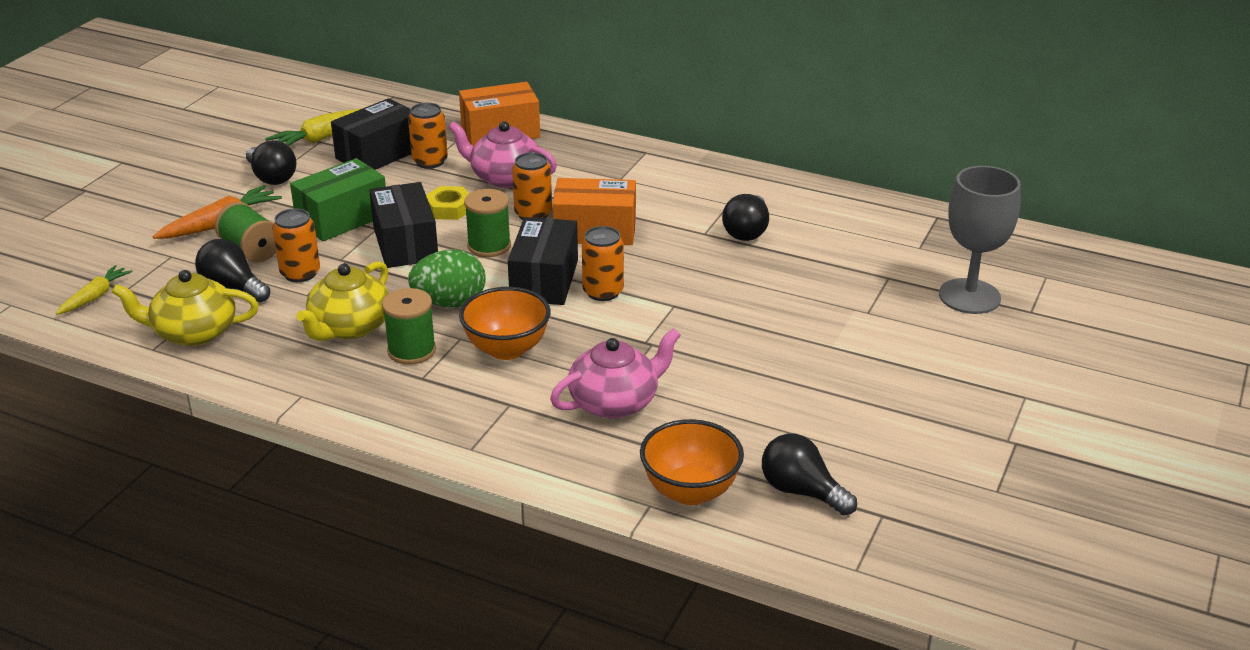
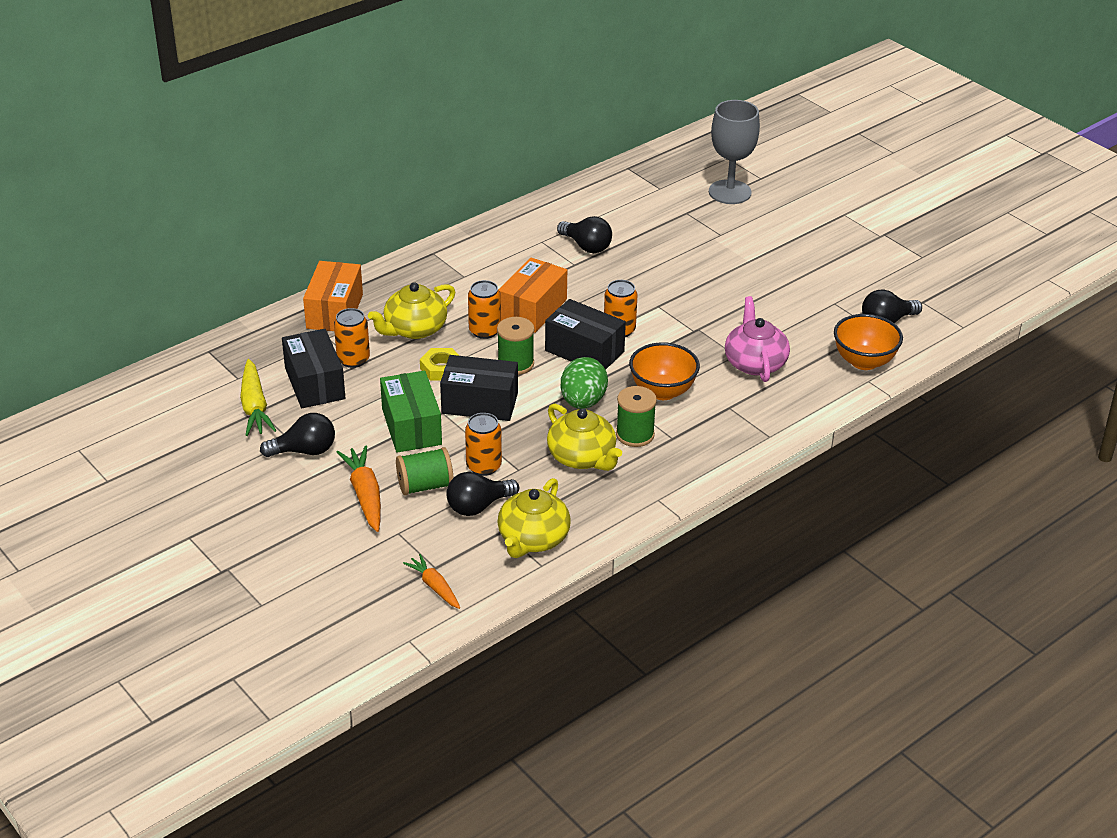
camera: 65 degrees left, 5 degrees up
yellow carrot [56,265,133,315] -> orange carrot [403,554,460,609]
pink teapot [448,121,557,188] -> yellow teapot [368,282,455,339]

